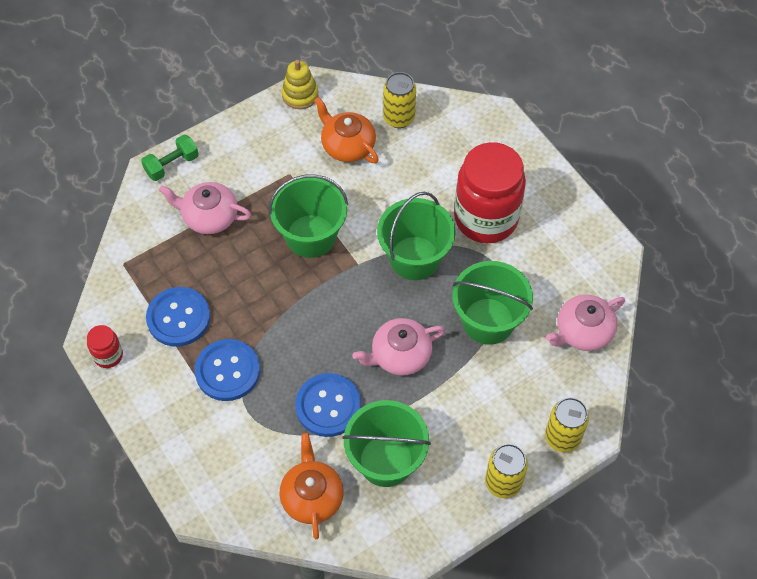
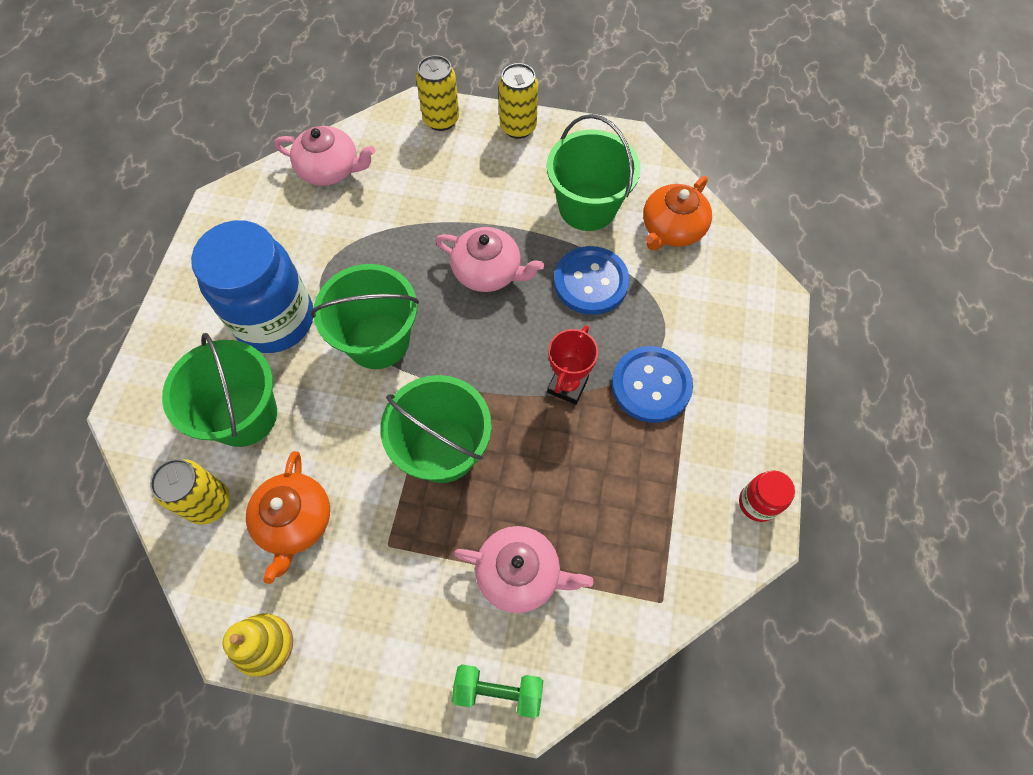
camera: 135 degrees left, 5 degrees up
blue button [146,287,211,346] -> none
pink teapot [159,182,251,234] -> pink teapot turned 45 degrees counterclockwise [454,526,593,613]
green bucket [452,261,533,345] -> green bucket moved to [162,333,277,447]
red jar [454,142,526,243] -> blue jar [191,220,313,353]
none -> red trophy [547,325,598,405]

